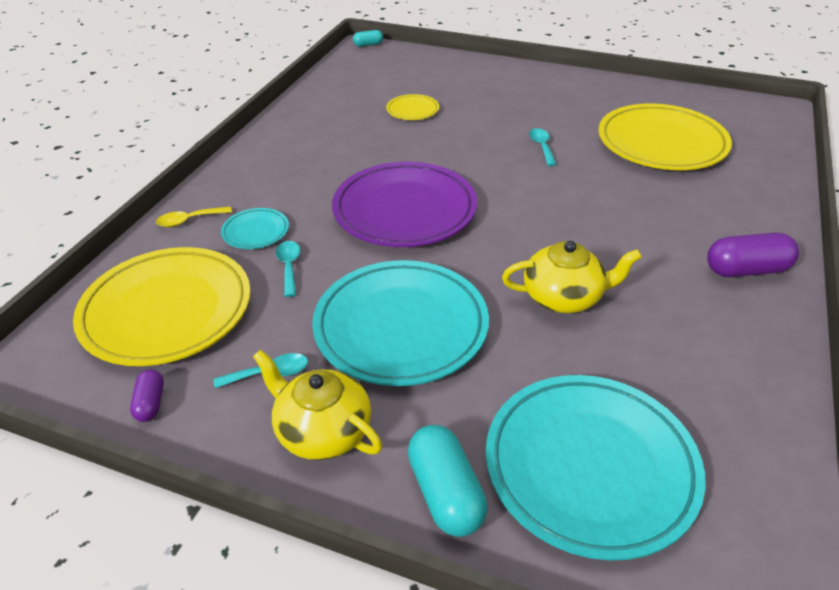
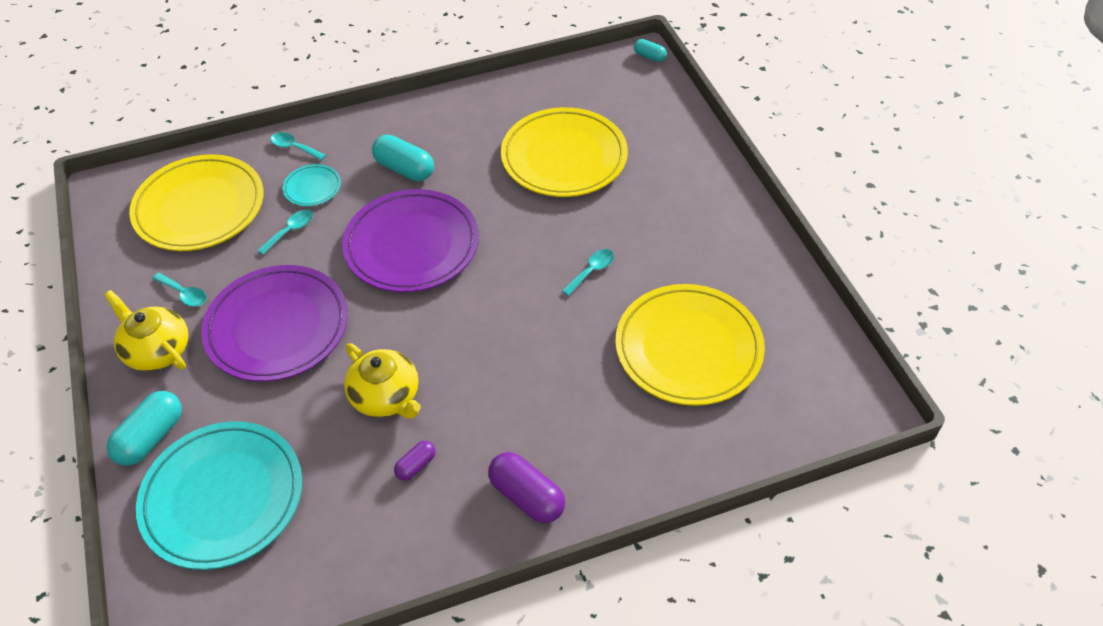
camera: 50 degrees right, 10 degrees up
purple capsule [130,370,164,422] -> purple capsule moved to [394,441,436,481]
yellow spoon [156,207,232,227] -> turquoise spoon [271,132,326,161]
yellow teapot [253,350,382,460] -> yellow teapot turned 45 degrees counterclockwise [104,290,189,371]
turquoise plate [312,260,489,386] -> purple plate [201,265,348,382]
yellow plate [386,94,439,120] -> yellow plate [501,107,628,197], size x2.22
none -> turquoise capsule [372,135,434,181]

